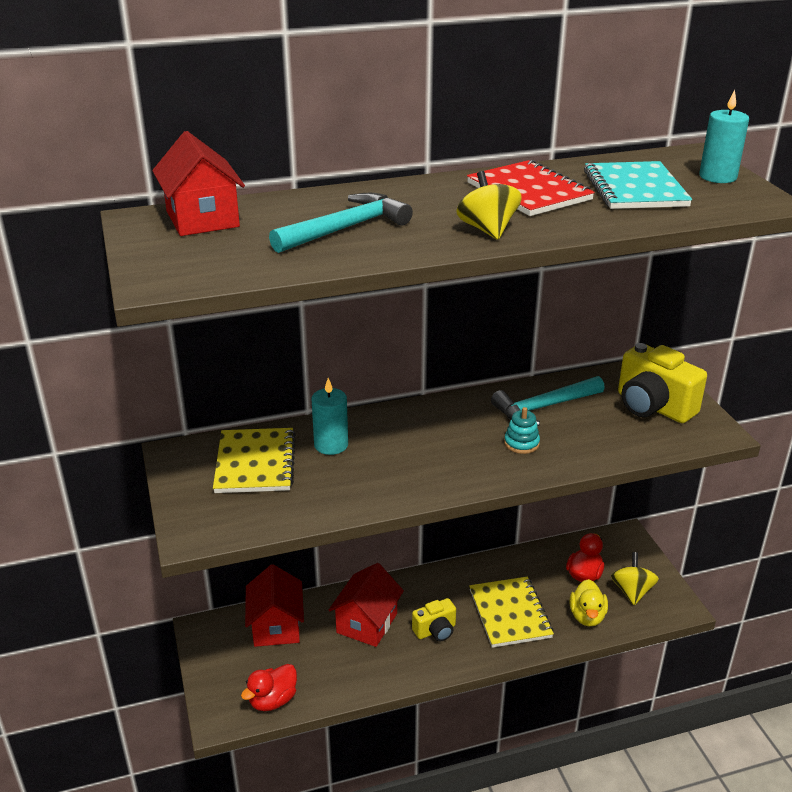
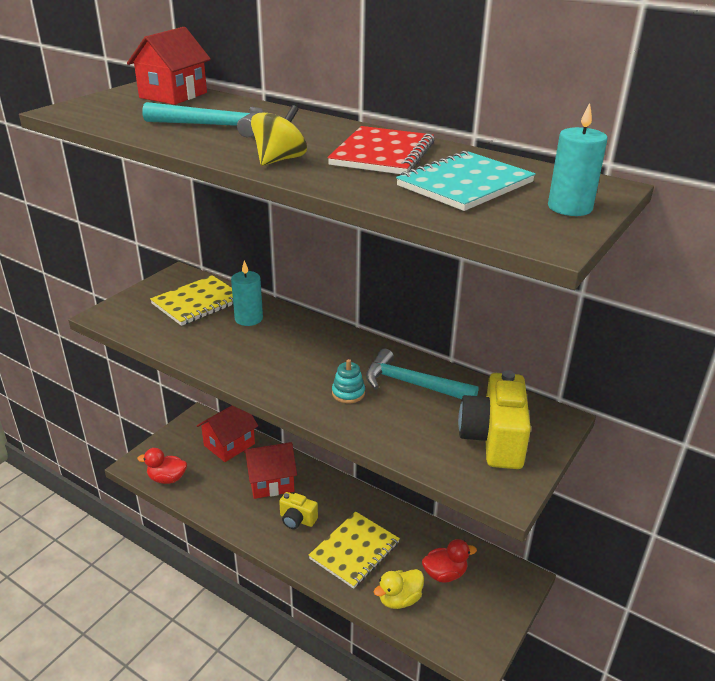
camera: 50 degrees right, 0 degrees up
yellow spinning top [611,552,659,605] -> none

